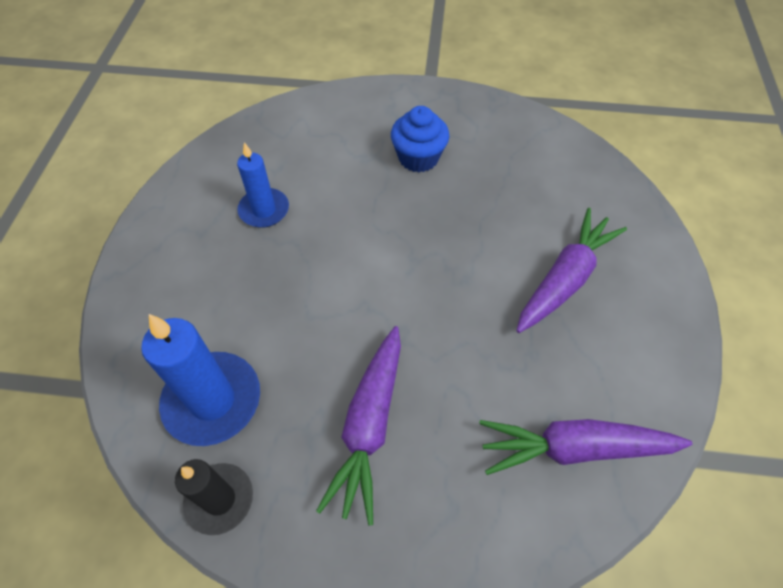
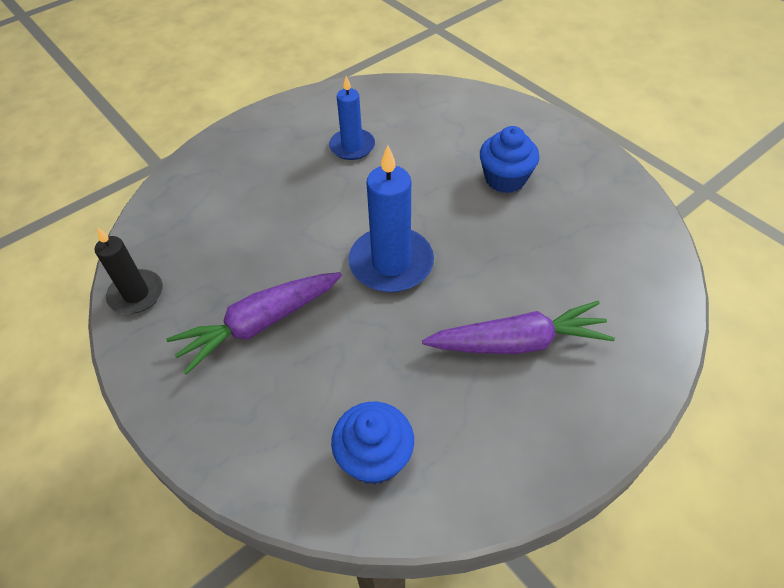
camera: 45 degrees right, 5 degrees down
blue candle [141,314,260,446] -> blue candle moved to [349,145,434,292]
purple carrot [479,419,693,475] -> blue cupcake [331,402,414,485]

